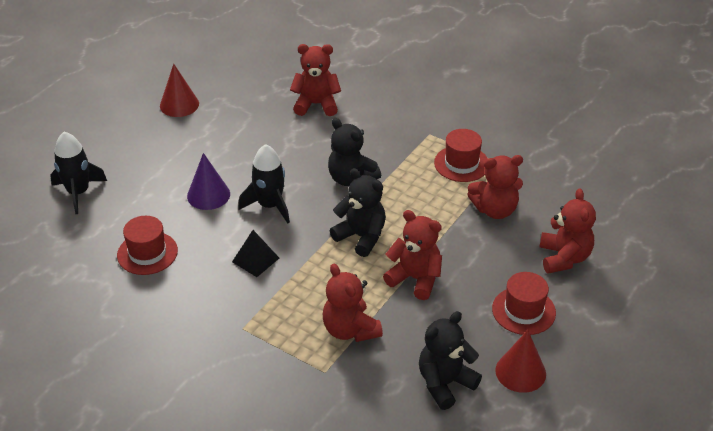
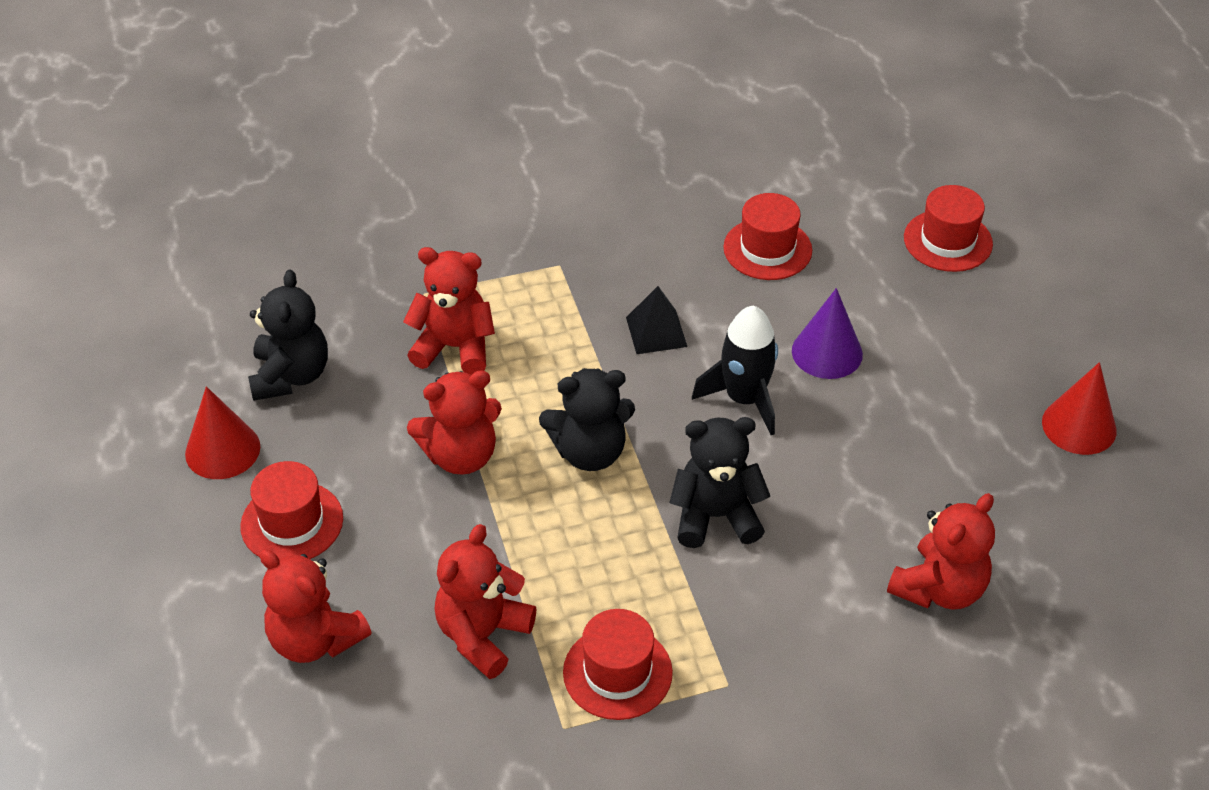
camera: 130 degrees right, 5 degrees up
black rocket [50,132,107,214] -> red hat [904,185,993,272]

